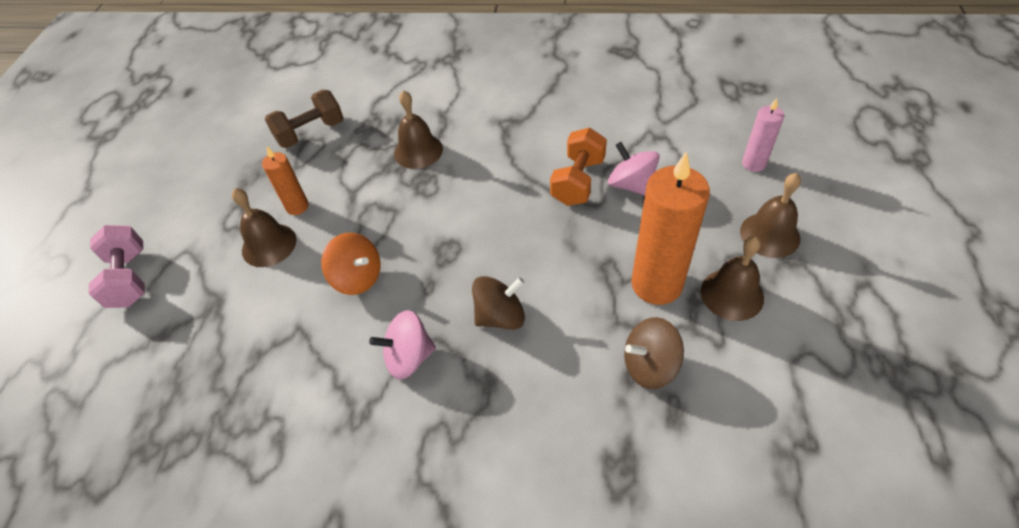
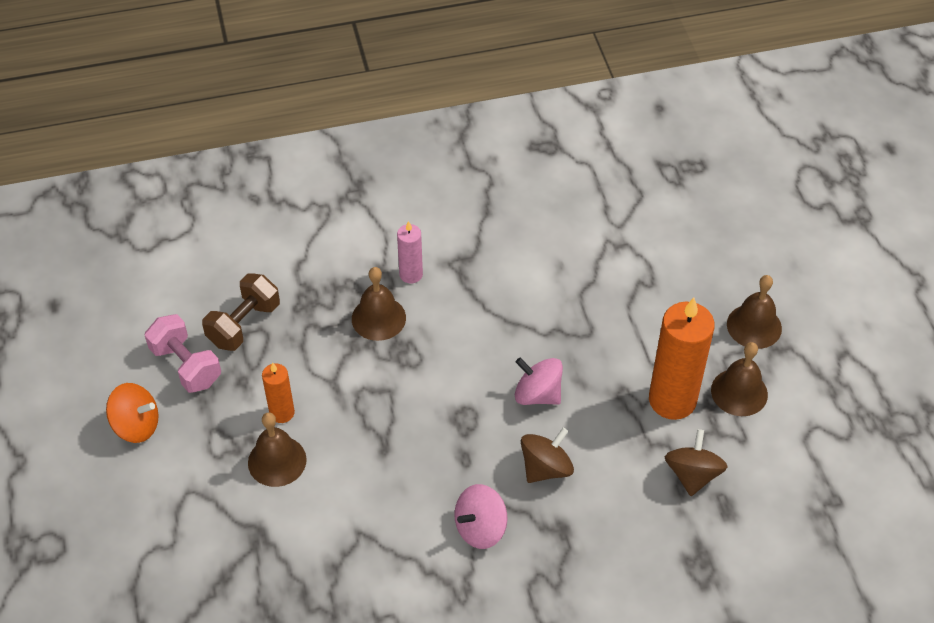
camera: 25 degrees left, 0 degrees up
pink dumbbell [89,225,145,308] -> pink dumbbell moved to [145,314,221,393]
orange spinning top [321,233,381,295] -> orange spinning top moved to [106,383,159,443]
orange dumbbell [550,128,607,206] -> none
pink spinning top [608,142,660,196] -> pink spinning top moved to [515,358,563,405]
brown spinning top [624,317,684,389] -> brown spinning top turned 135 degrees clockwise [665,429,728,496]
pink candle [742,98,784,172] -> pink candle moved to [397,221,423,284]

